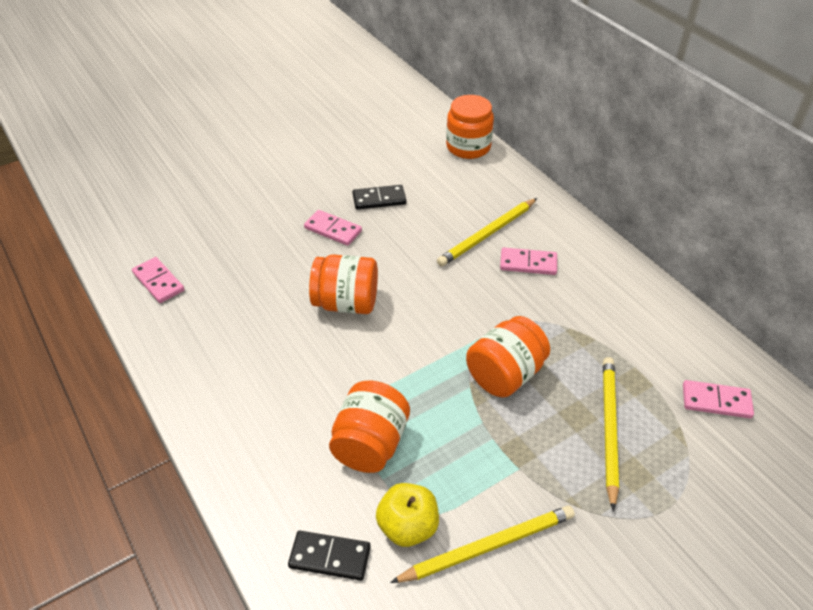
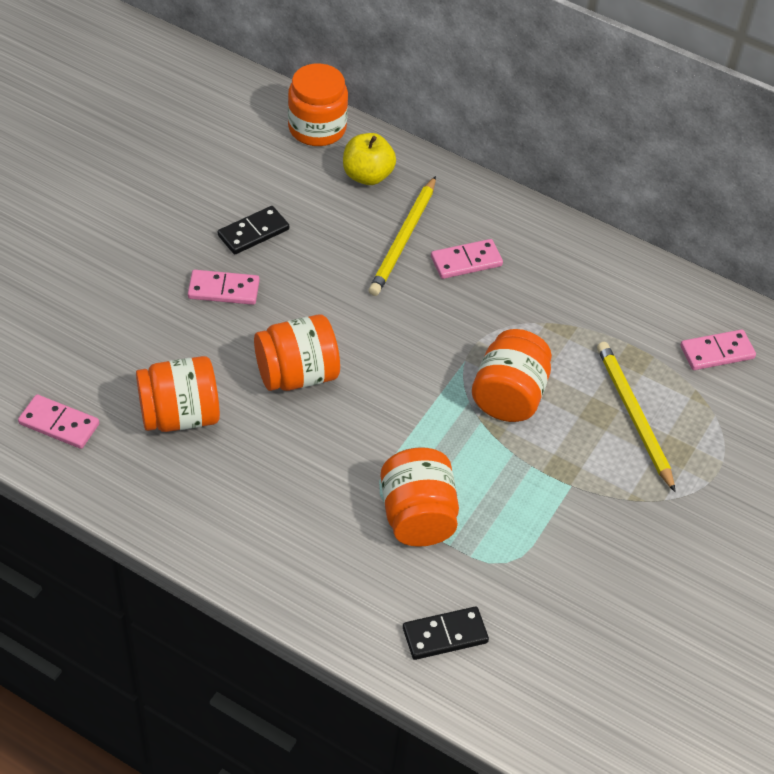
camera: 30 degrees left, 5 degrees up
yellow apple [376,483,439,547] -> yellow apple moved to [343,133,396,185]
yellow pencil [390,505,575,583] -> none
none -> orange jar [136,356,220,432]

